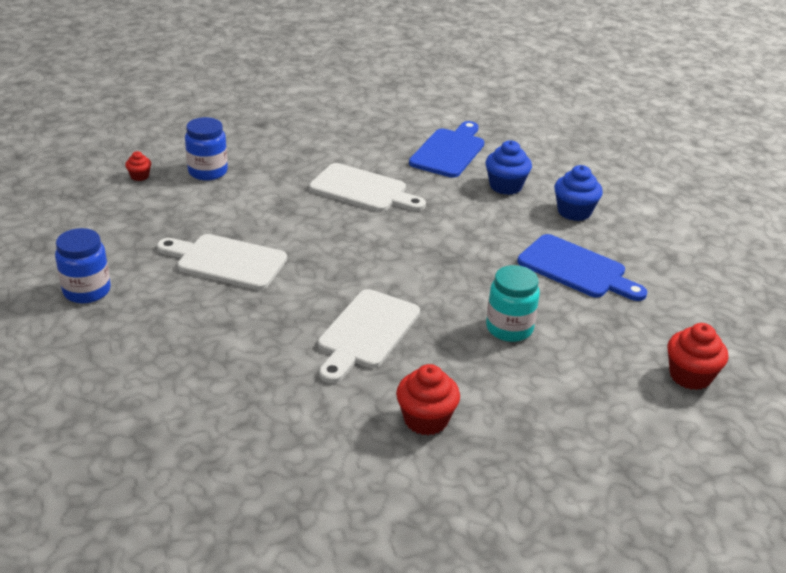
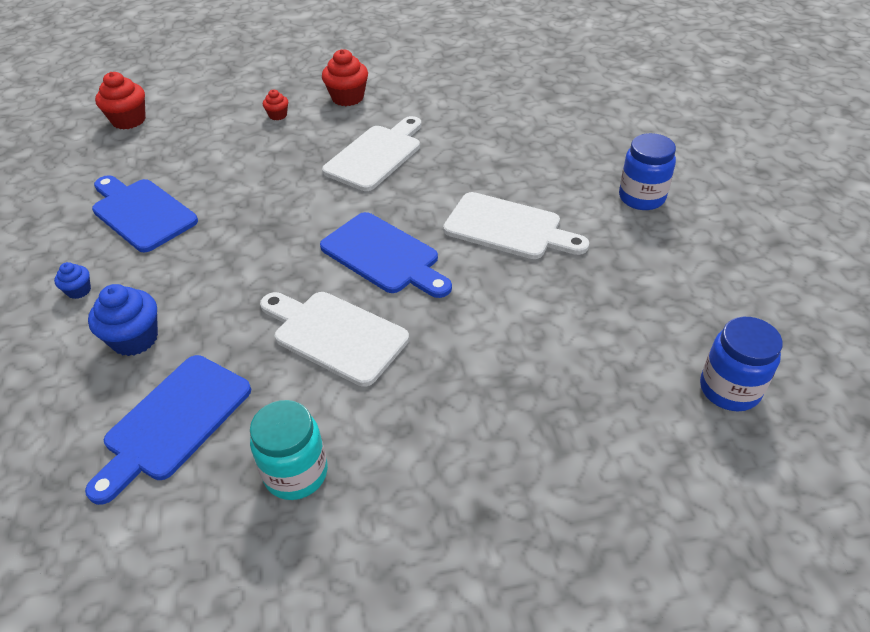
camera: 170 degrees left, 10 degrees up
red cupcake [125,151,151,181] -> red cupcake moved to [263,90,288,120]
blue jar [185,117,228,181] -> blue jar moved to [700,317,783,411]
turquoise jar [486,265,540,342] -> turquoise jar moved to [250,400,328,500]
blue cupcake [554,165,603,221] -> blue cupcake [54,262,91,299], size x0.54
none -> blue cutting board [320,212,452,298]

